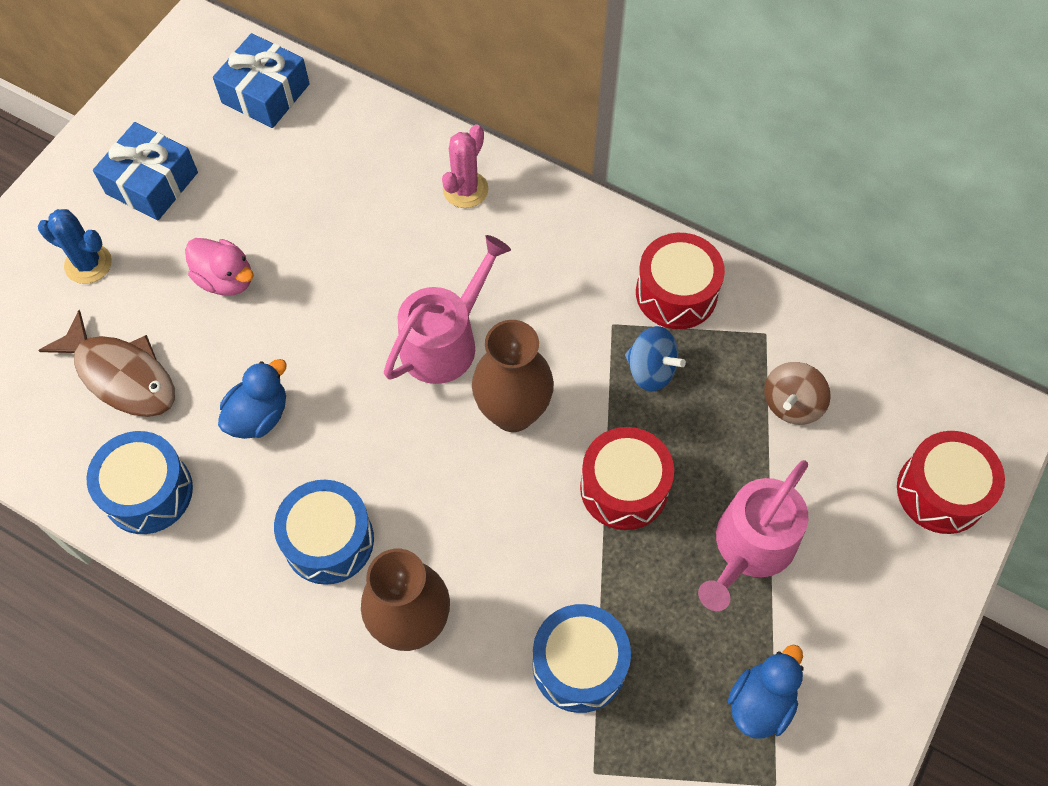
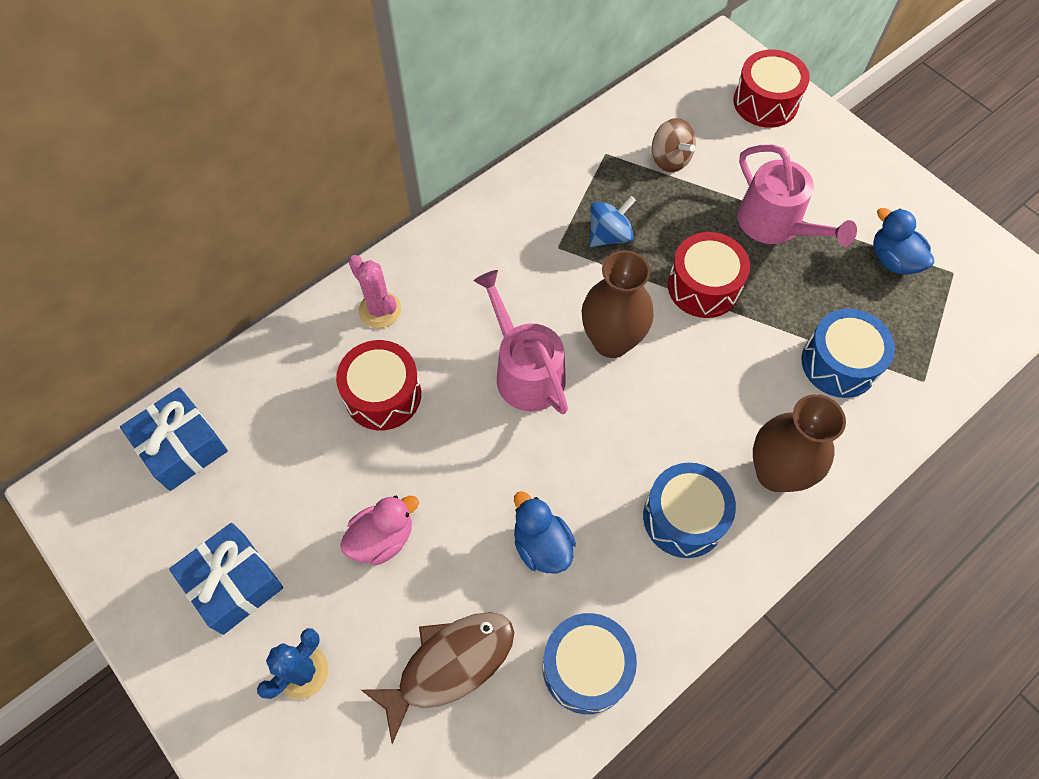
camera: 70 degrees left, 0 degrees up
red drum [636,233,725,329] -> red drum moved to [336,340,421,430]

